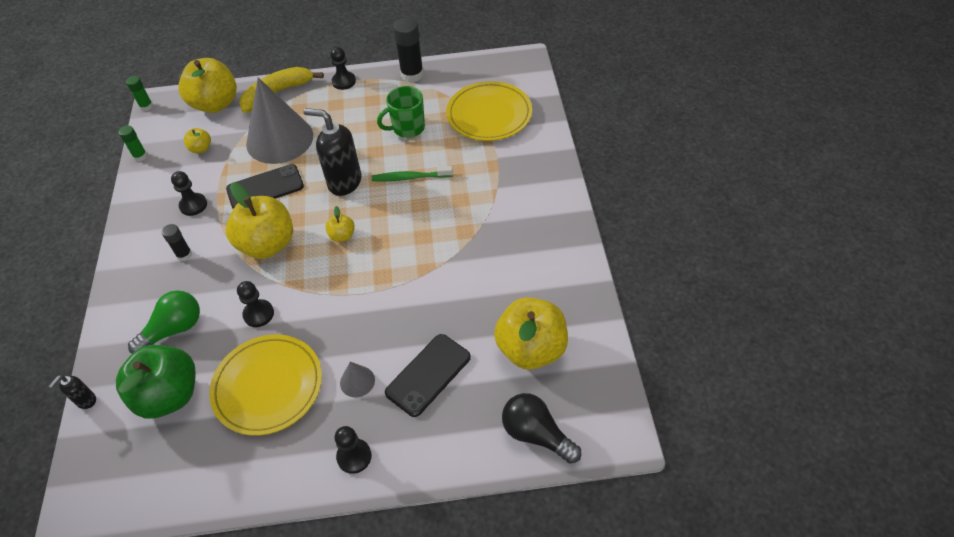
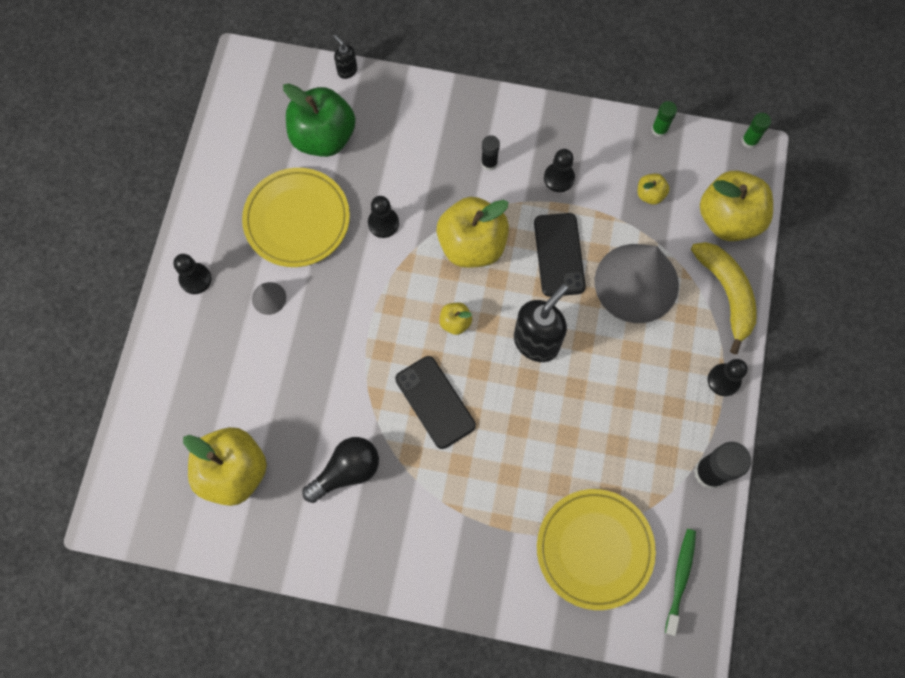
camera: 105 degrees right, 20 degrees up
green light bulb [128,290,200,354] -> none
green toothbrush [372,166,453,181] -> green toothbrush moved to [665,529,696,636]
green mug [377,86,425,138] -> none
black phone [385,334,471,417] -> black phone moved to [395,356,476,449]
black light bulb [502,393,582,464] -> black light bulb moved to [303,437,379,503]

